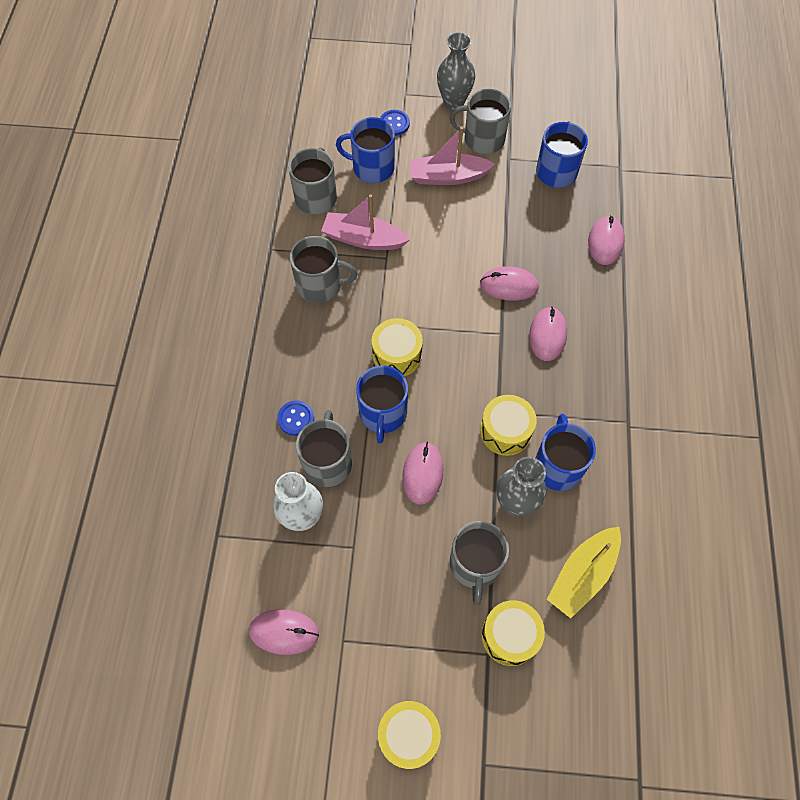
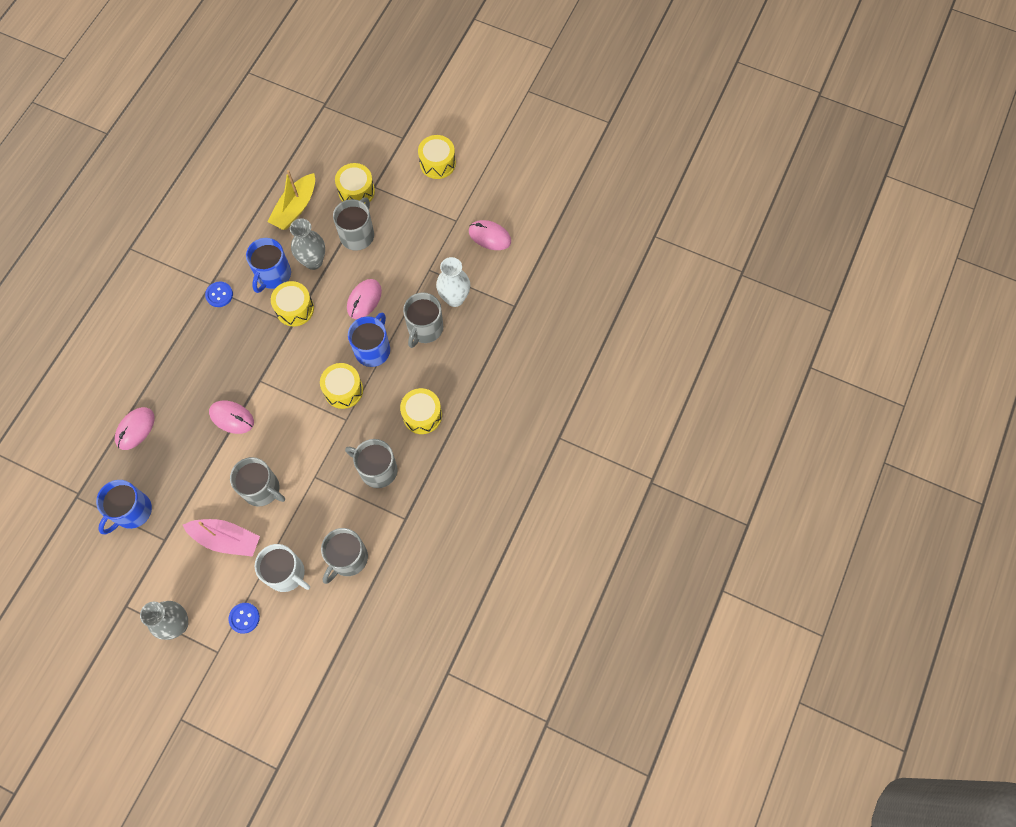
camera: 160 degrees left, 5 degrees up
blue button [277,401,314,436] -> blue button moved to [205,282,233,307]
pink boat [321,194,410,250] -> none
blue mug [336,117,395,183] -> white mug [255,544,310,592]
grey mug [450,89,511,154] -> grey mug moved to [230,457,285,506]
pink mouse [529,307,567,361] -> none
yellow boat [547,527,621,618] -> yellow boat turned 150 degrees clockwise [267,170,315,230]
none -> yellow drum [400,388,442,434]

